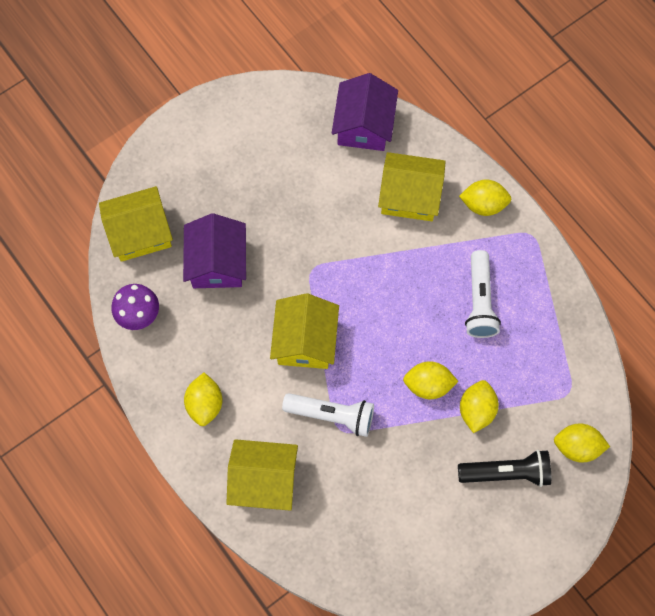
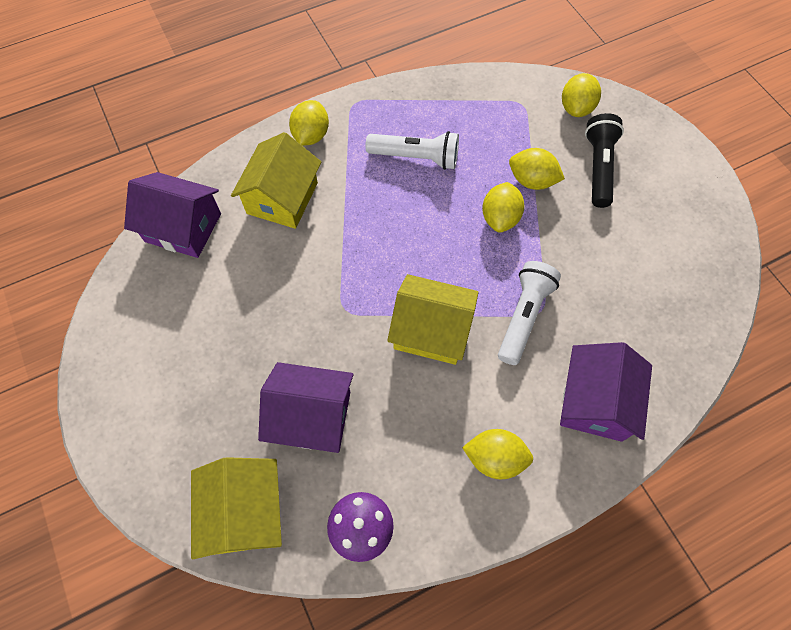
camera: 80 degrees left, 5 degrees down
yellow house [226,439,298,511] -> purple house [560,342,652,442]

